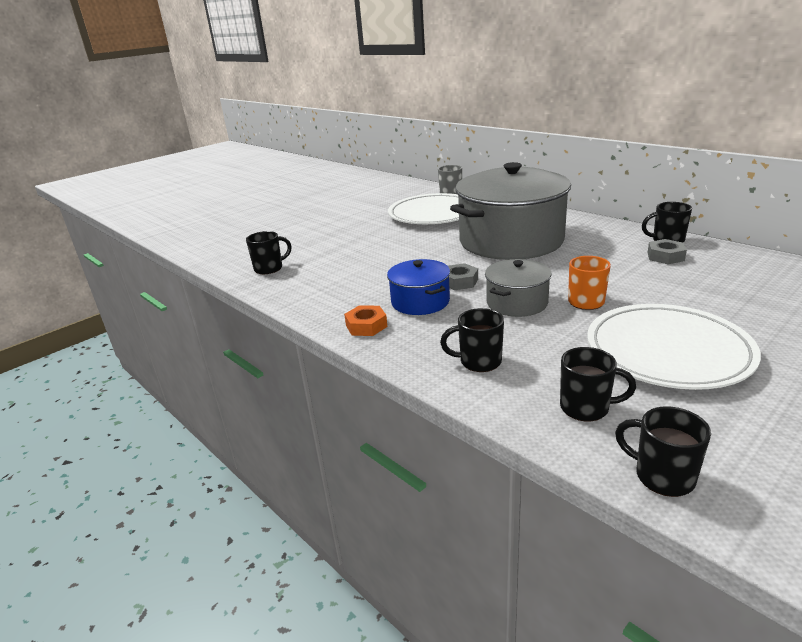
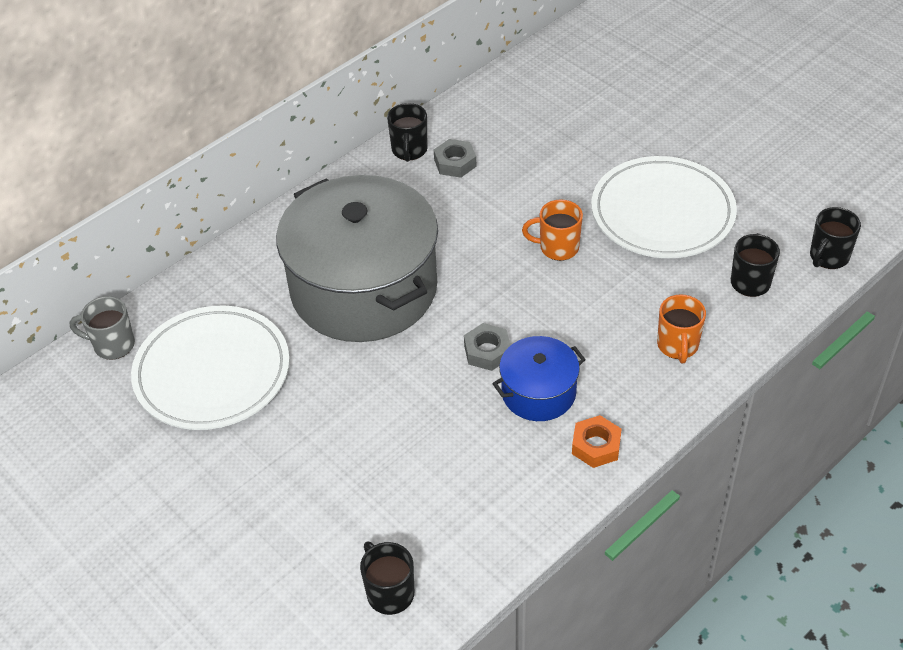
camera: 90 degrees left, 20 degrees up
black mug [440,308,504,372] -> orange mug [657,294,706,363]
grey pot [485,259,552,317] -> none

